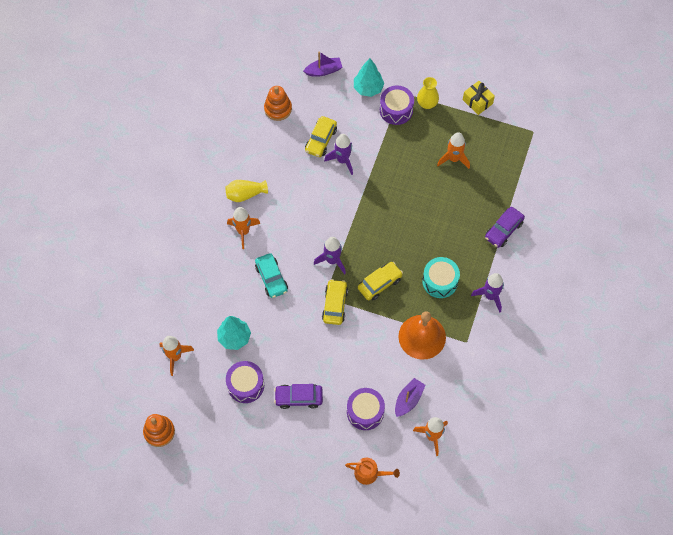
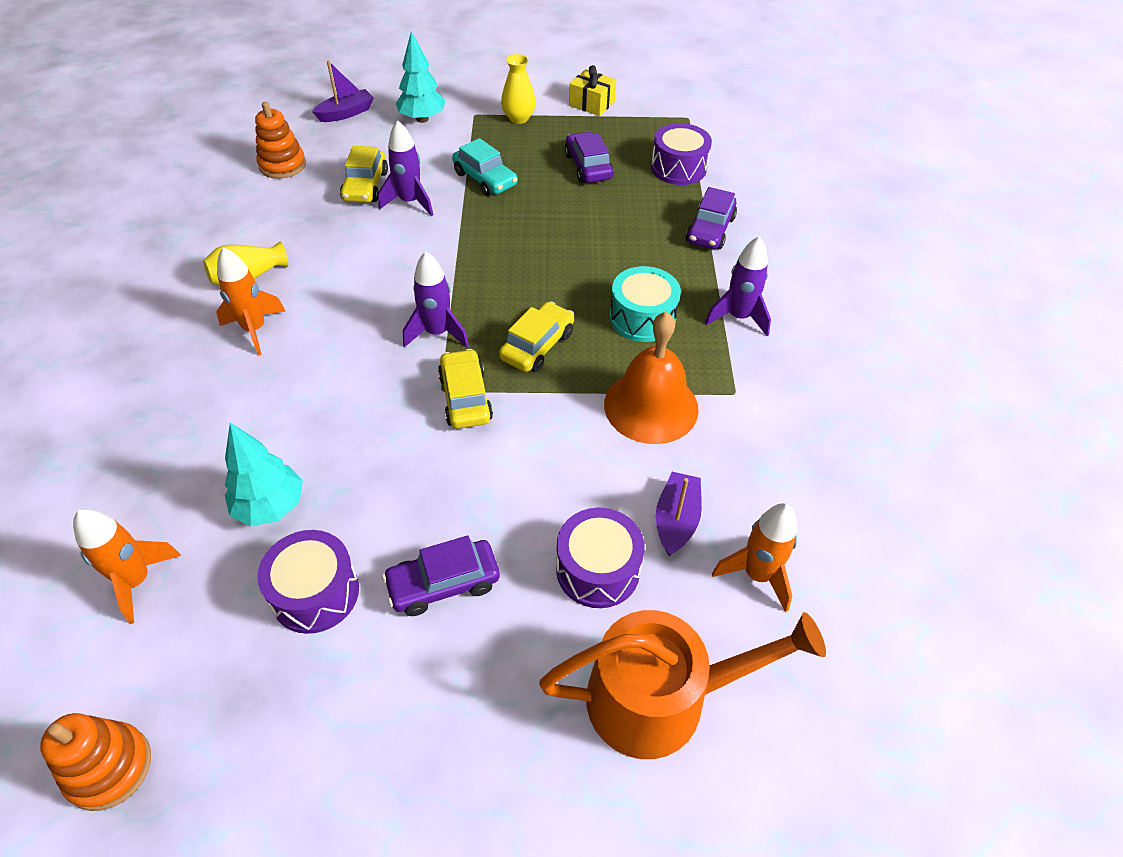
camera: 20 degrees left, 15 degrees down
turquoise car [255,253,288,298] -> turquoise car moved to [452,138,518,196]
orange watering can [345,458,400,485] -> orange watering can [539,610,826,759], size x1.97
purple drum [380,85,414,125] -> purple drum moved to [651,123,712,185]
orange rocket [437,132,470,169] -> purple car [565,132,613,183]

